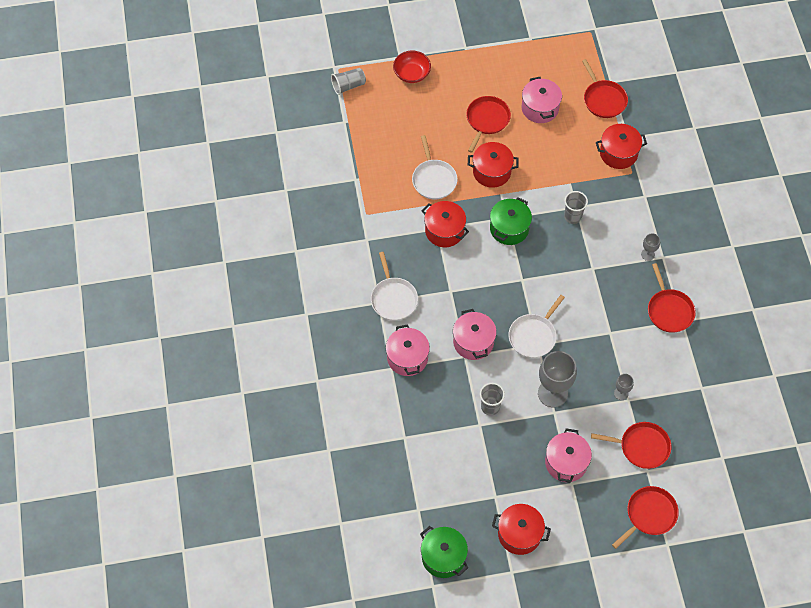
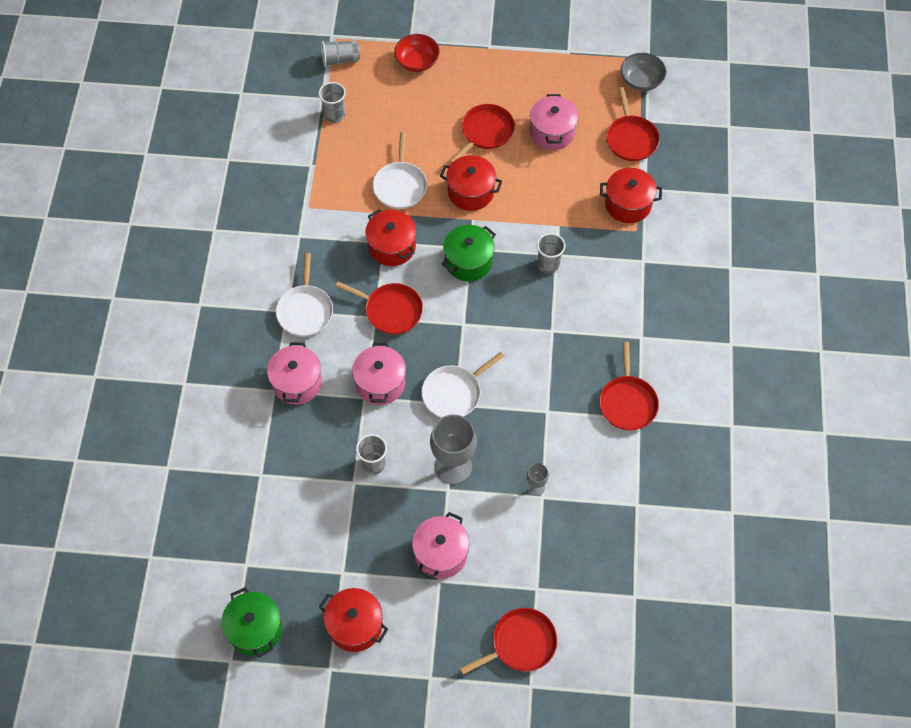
camera: 15 degrees right, 0 degrees up
red pan [591,422,671,469] -> red pan moved to [336,281,423,334]
grey goblet [641,233,660,261] -> none
none -> grey cup [318,82,346,123]
none -> grey bowl [621,53,666,91]

